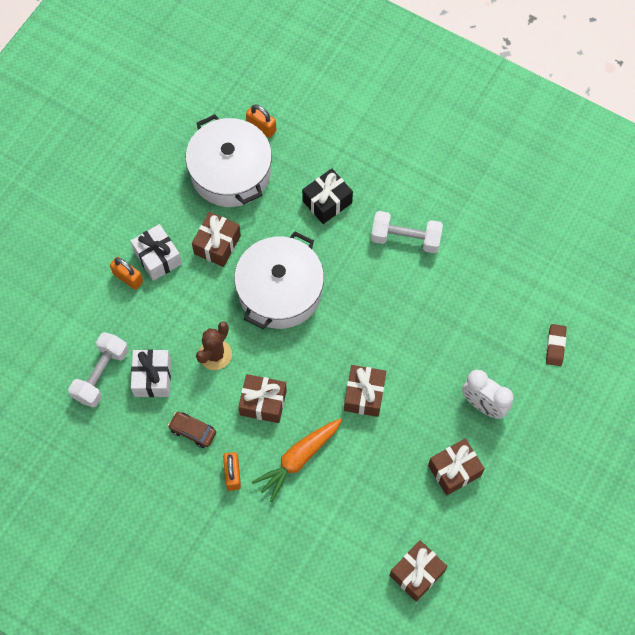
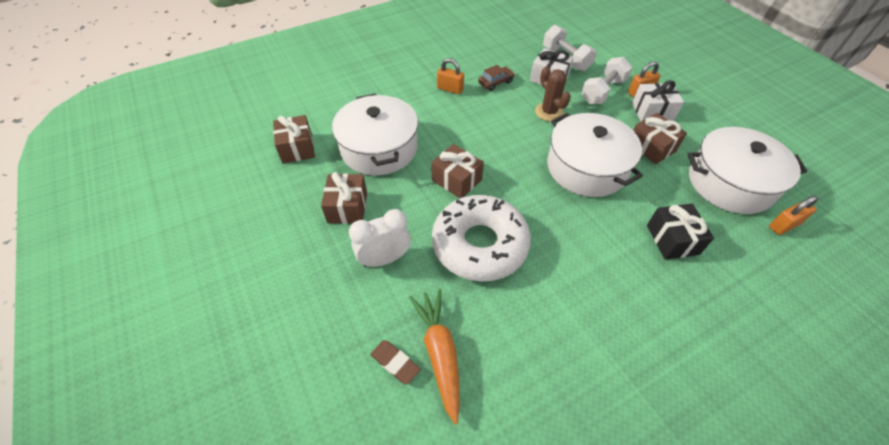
camera: 120 degrees right, 15 degrees down
brown gift [238,374,287,423] -> none
orange carrot [252,418,342,502] -> orange carrot moved to [409,289,459,425]
white dumbbell [371,211,443,253] -> white dumbbell moved to [581,57,633,104]
none -> white pot [332,94,418,175]
none -> white donut [432,195,531,282]

